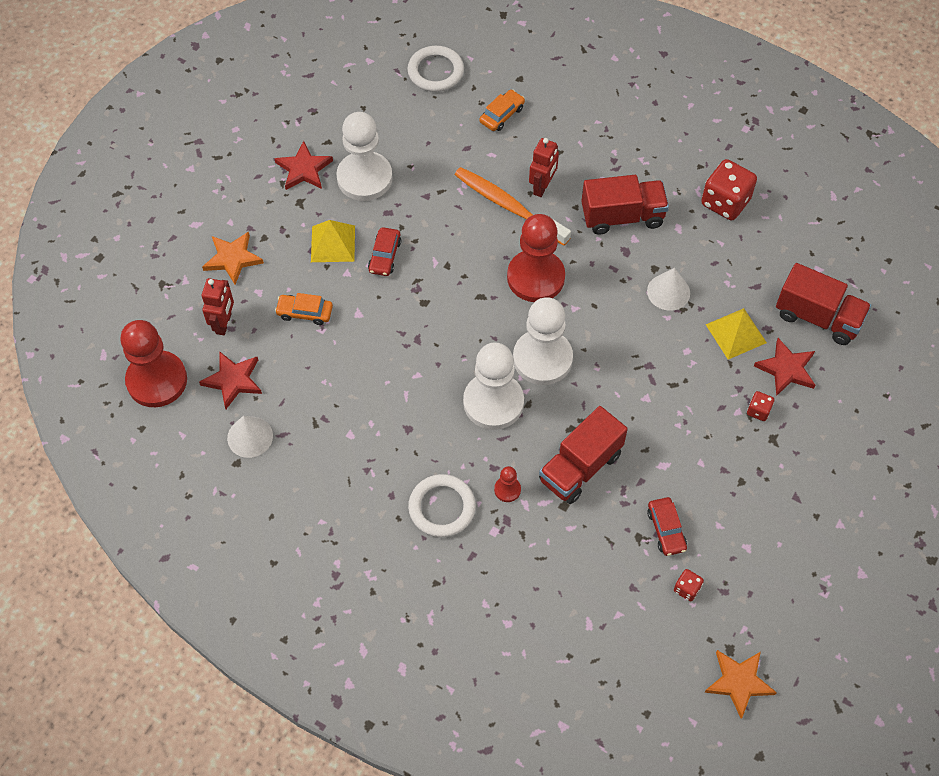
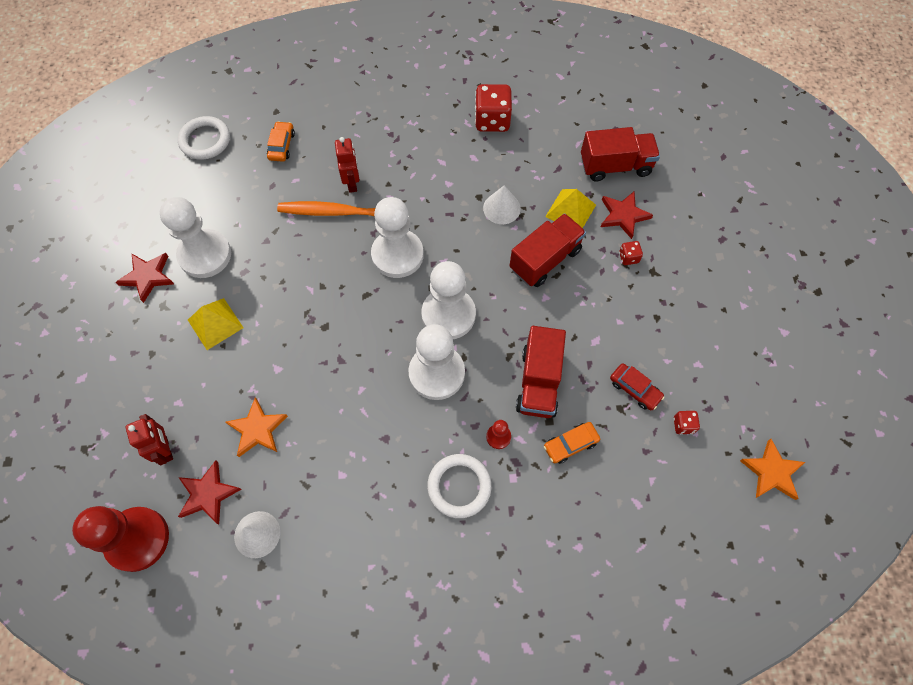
camera: 35 degrees left, 5 degrees up
orange star [202,231,264,285] -> orange star moved to [226,397,288,457]
orange car [275,293,333,325] -> orange car moved to [544,422,600,464]
red car [368,227,401,276] -> none
red pawn [507,214,565,302] -> white pawn [371,197,424,278]
red truck [581,175,669,235] -> red truck moved to [510,213,586,287]

